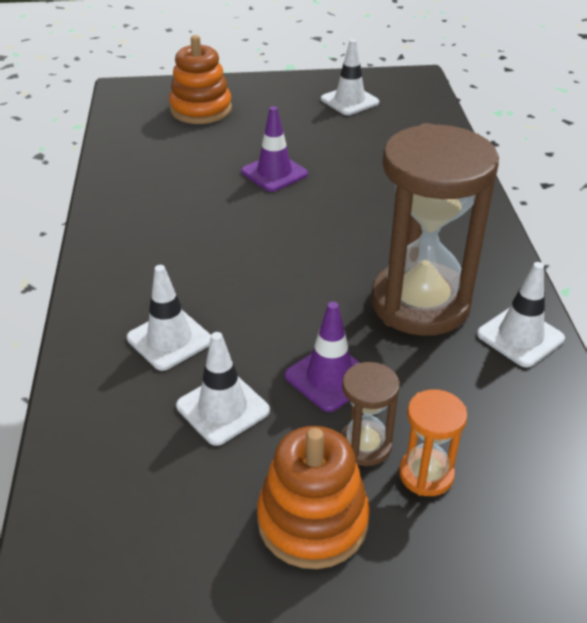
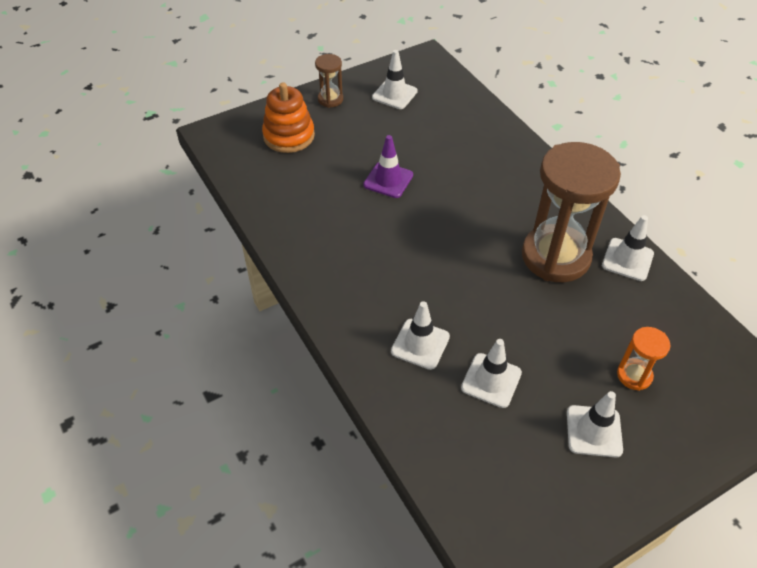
camera: 25 degrees left, 10 degrees up
orange stacking toy [257,426,370,569] -> white traffic cone [567,391,623,458]
purple traffic cone [285,302,360,412] -> none
brown hourglass [340,362,400,466] -> brown hourglass moved to [315,54,343,108]

